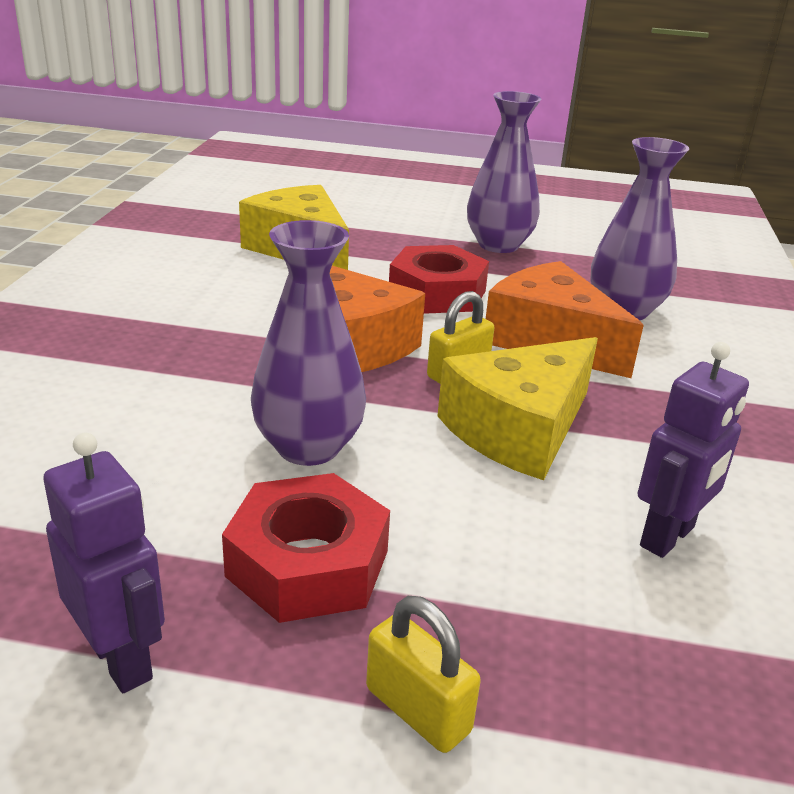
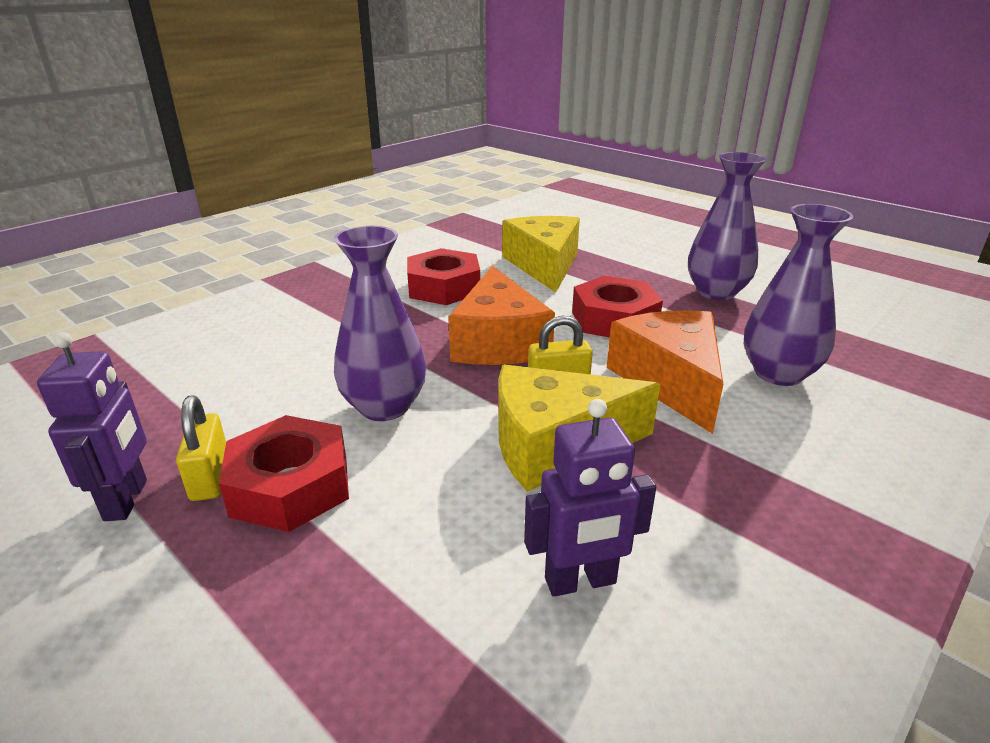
camera: 35 degrees right, 0 degrees up
yellow padlock [366,596,481,753] -> yellow padlock moved to [176,396,226,501]
none -> red nut [407,248,480,305]

